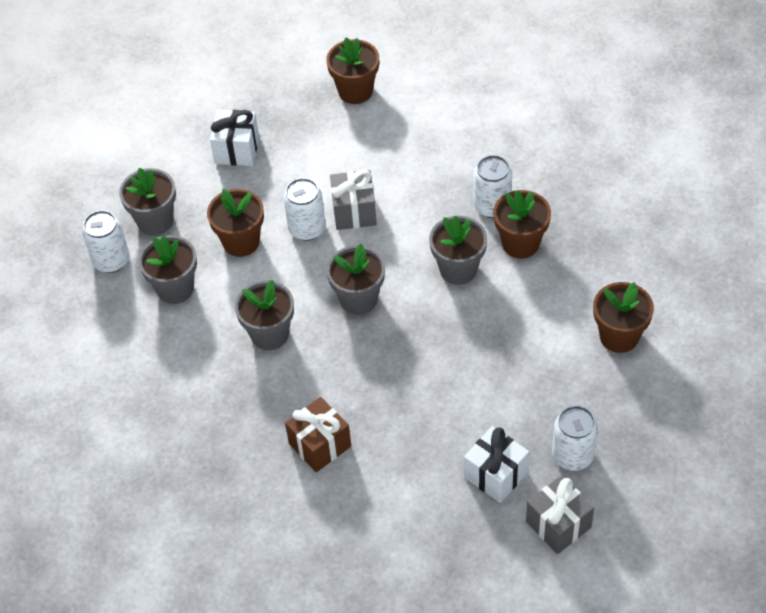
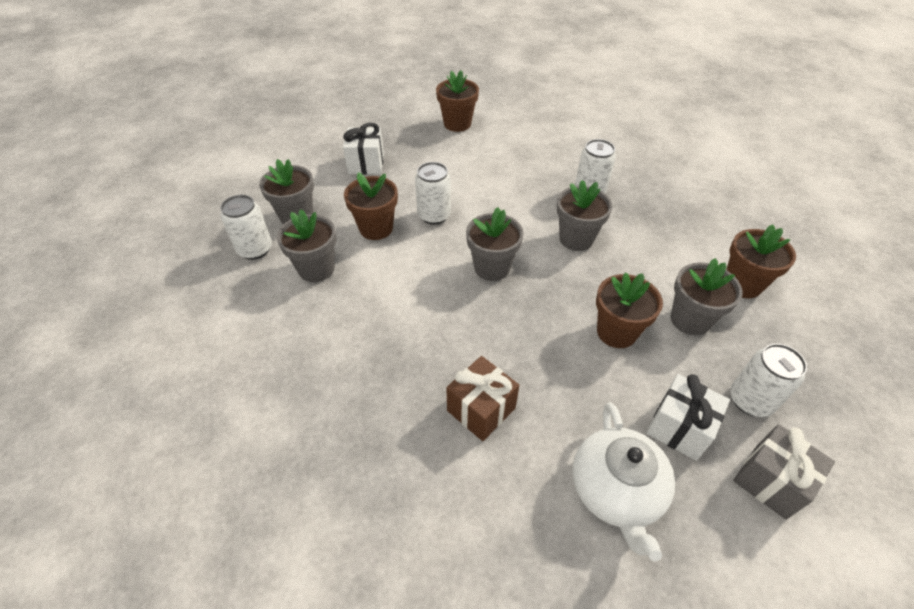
camera: 10 degrees left, 5 degrees down
grey flower pot [235,280,294,350] -> grey flower pot moved to [671,258,742,336]
grey gift [330,169,377,230] -> none
brown flower pot [493,190,551,259] -> brown flower pot moved to [596,273,663,348]
none -> white teapot [572,402,675,561]

